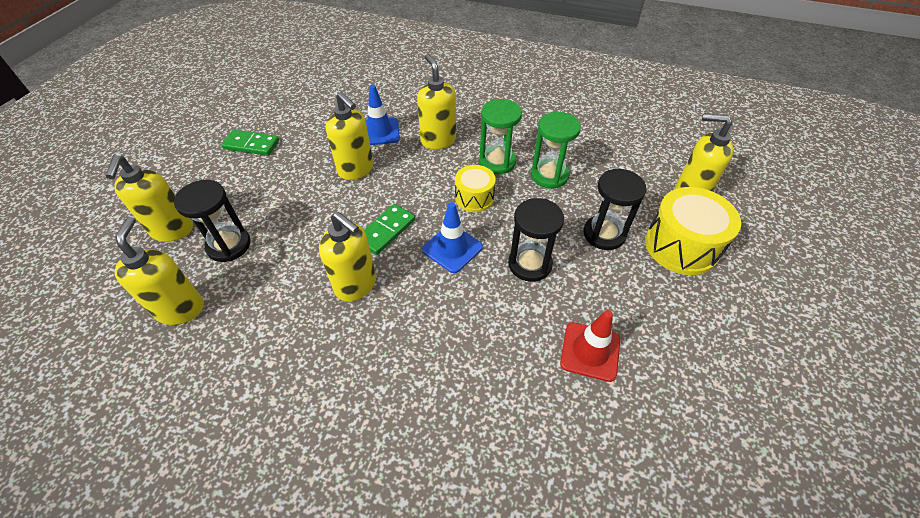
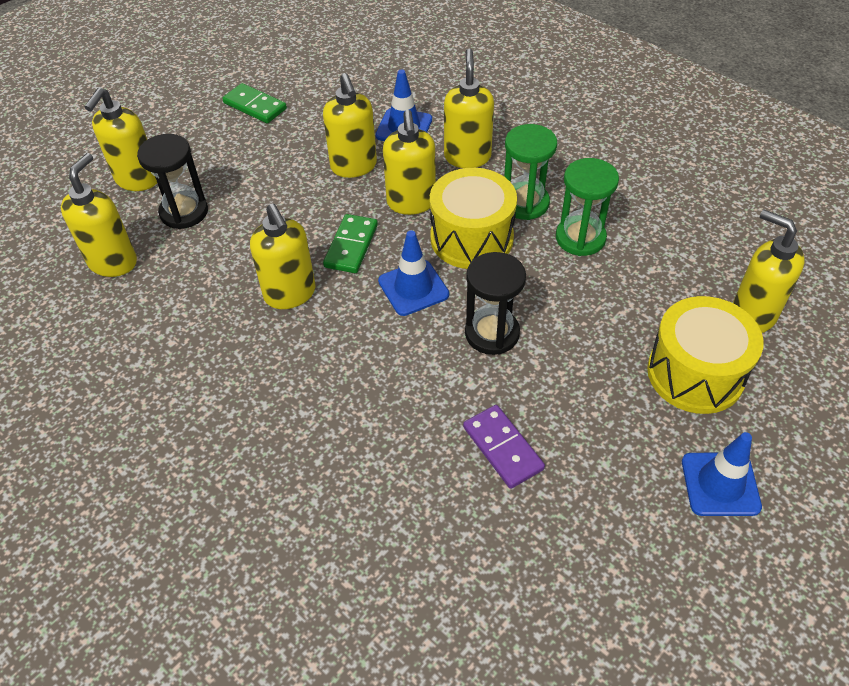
camera: 25 degrees right, 0 degrees up
green domino [364,204,415,255] -> green domino turned 45 degrees counterclockwise [323,214,378,273]
yellow drum [455,165,496,212] -> yellow drum [430,168,517,269], size x1.67
red traffic cone [560,310,620,382] -> purple domino [463,405,545,489]
black hourglass [583,169,646,250] -> none
none -> yellow soap dispenser [383,110,436,215]
none -> blue traffic cone [682,432,762,516]

